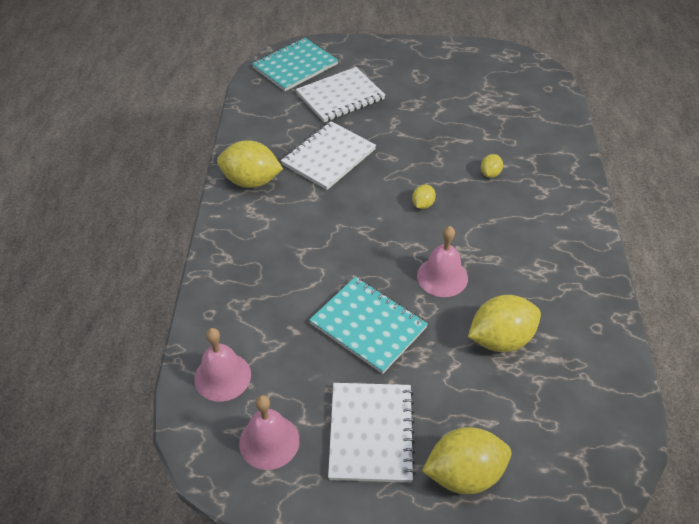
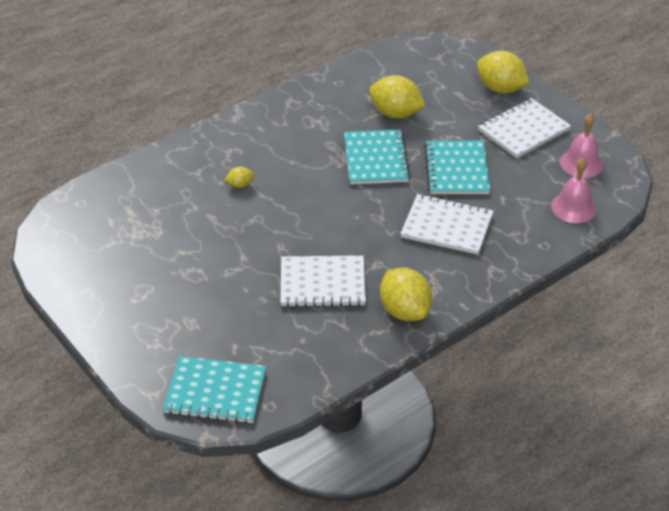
camera: 130 degrees left, 5 degrees down
white notebook [296,67,385,122] -> white notebook moved to [401,194,494,255]
yellow lemon [412,185,436,209] -> none
pink bell [417,226,468,297] -> turquoise notebook [344,129,411,184]

